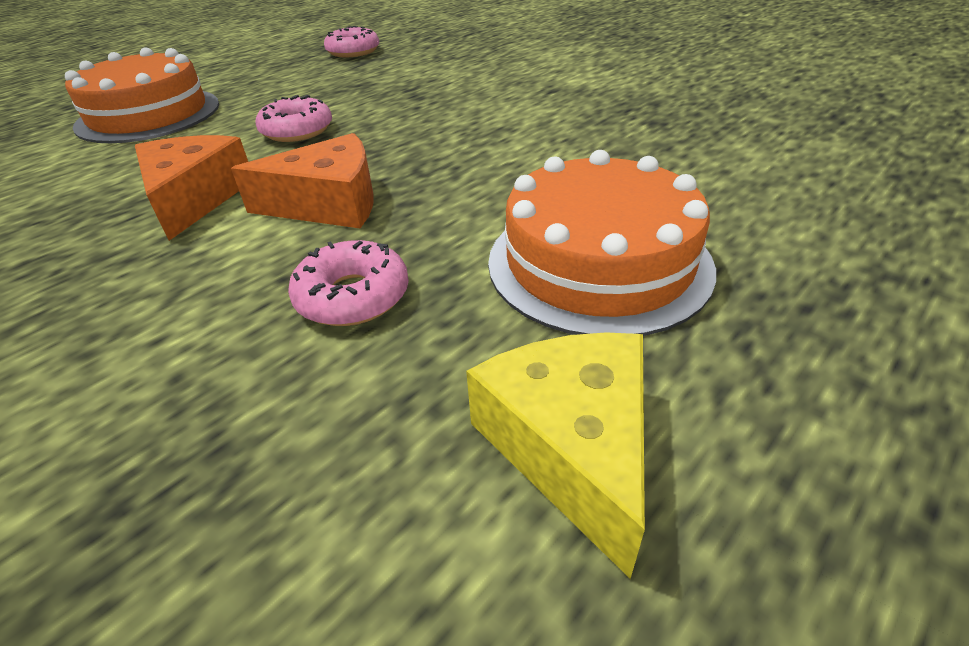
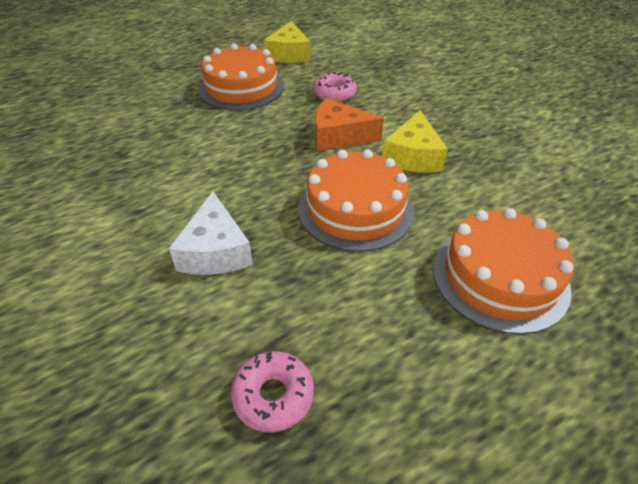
camera: 165 degrees left, 5 degrees up
orange cheese [135,135,248,241] -> yellow cheese [382,110,448,173]
pink donut [256,95,332,142] -> orange cake [298,149,414,252]
none -> white cheese [169,191,253,275]

